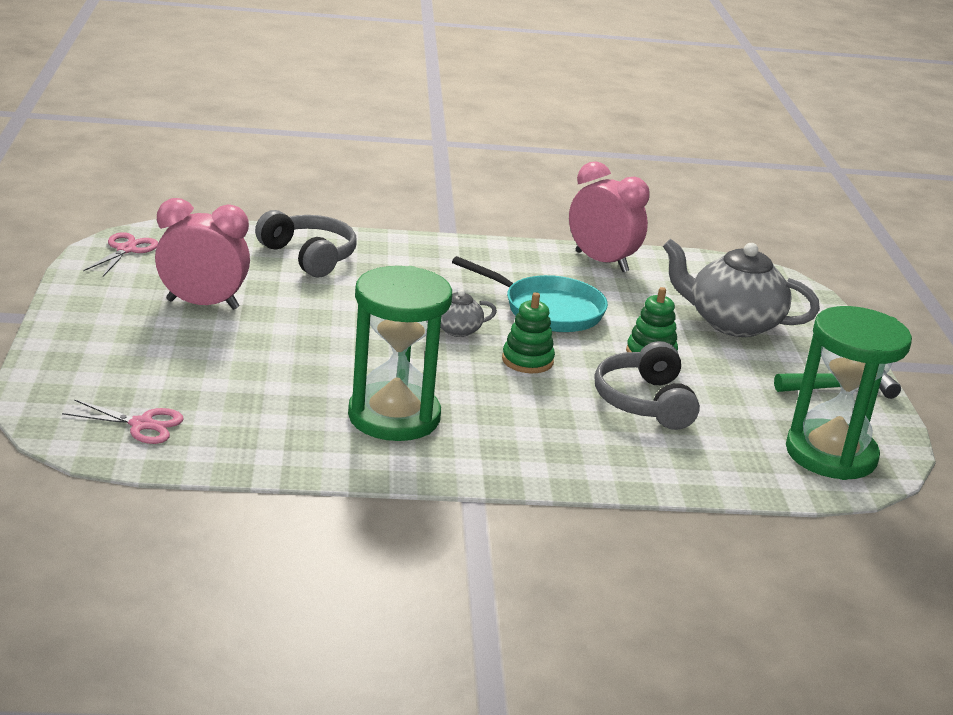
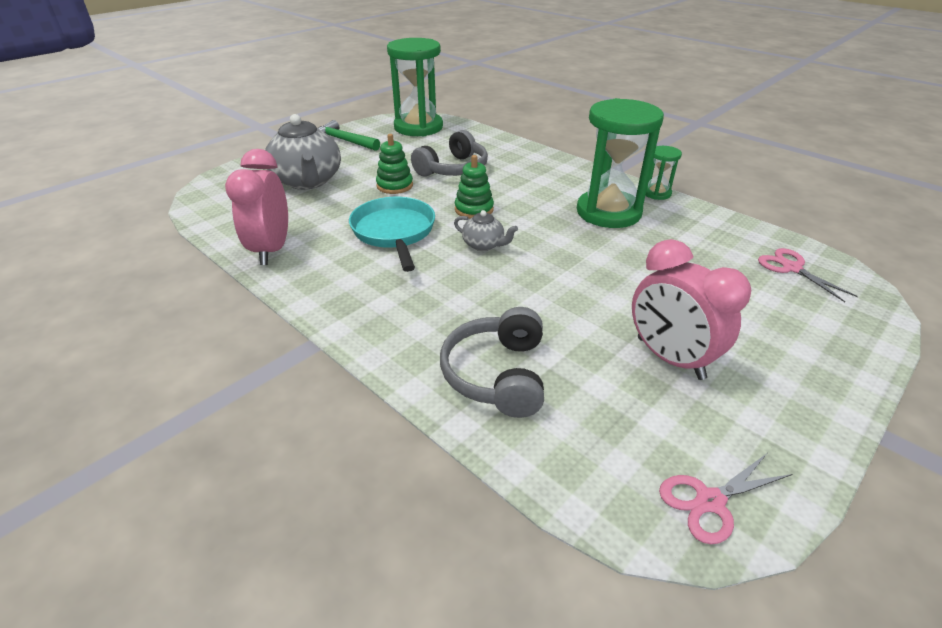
camera: 130 degrees left, 10 degrees up
none -> green hourglass [645,146,682,200]

